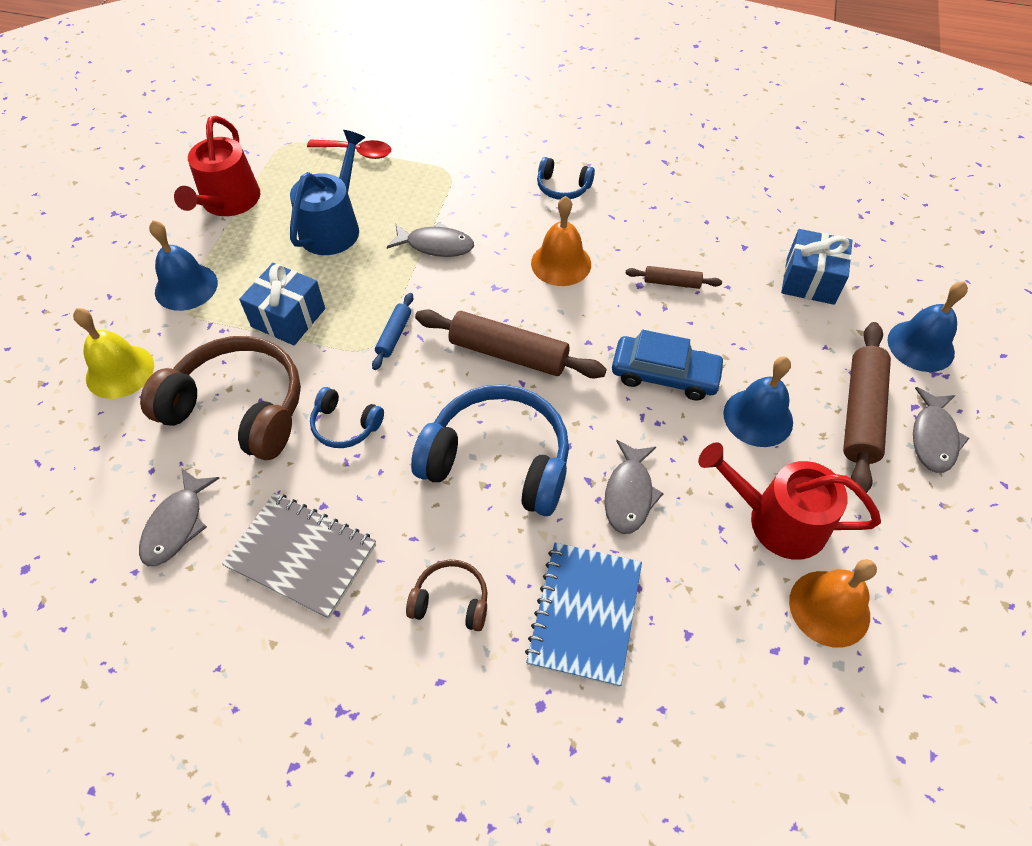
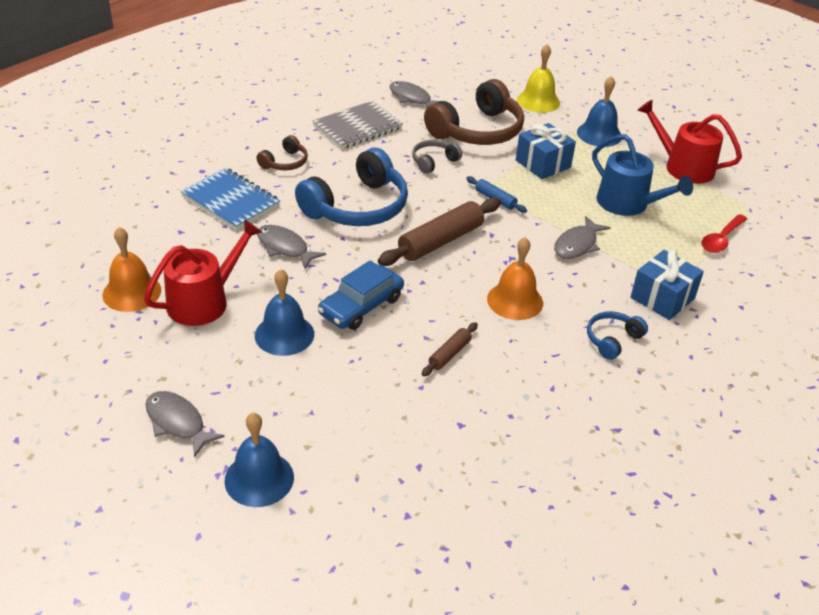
camera: 115 degrees right, 15 degrees down
blue headphones [310,387,384,448] -> grey headphones [412,140,462,174]
blue gift [781,229,853,305] -> blue gift moved to [631,250,704,320]
brown rolling pin [843,322,891,493] -> none

